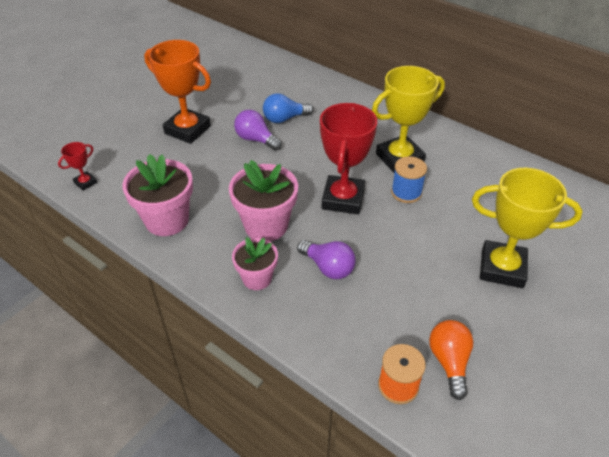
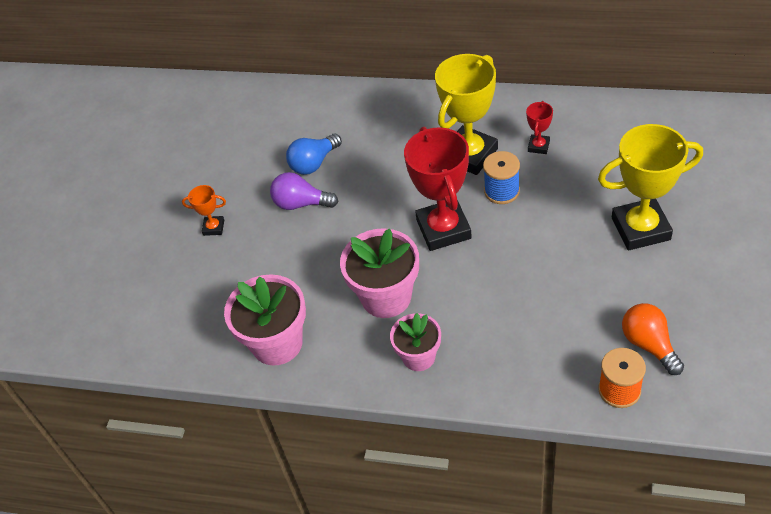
camera: 20 degrees left, 5 degrees up
red trophy [58,142,97,191] -> red trophy moved to [526,101,553,154]
orange trophy [144,40,211,144] -> orange trophy [182,185,226,236], size x0.45
purple light bulb [297,240,356,279] -> none

